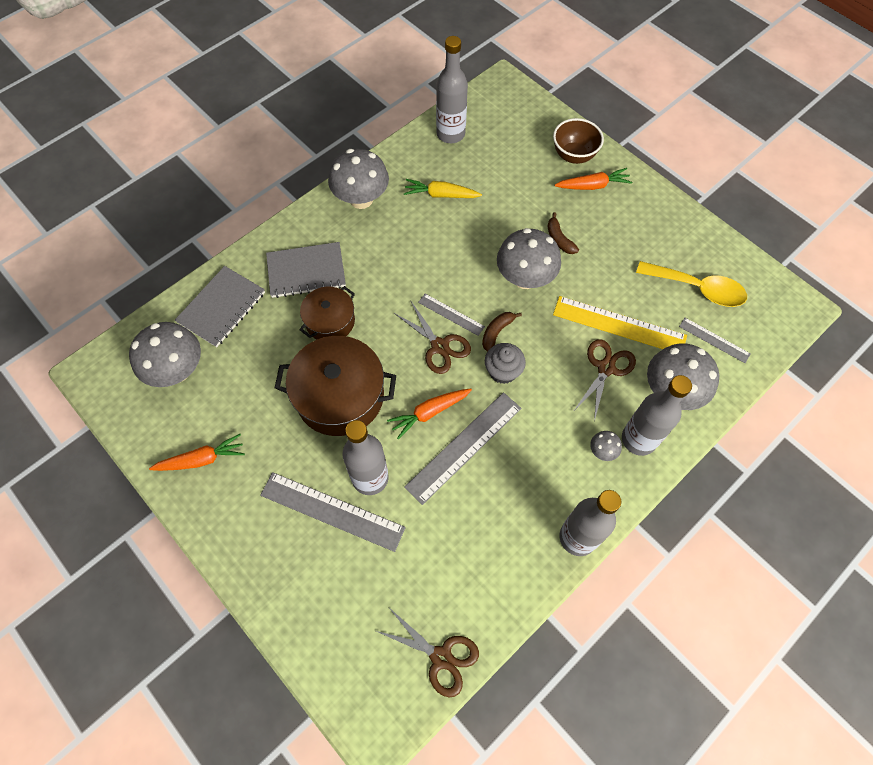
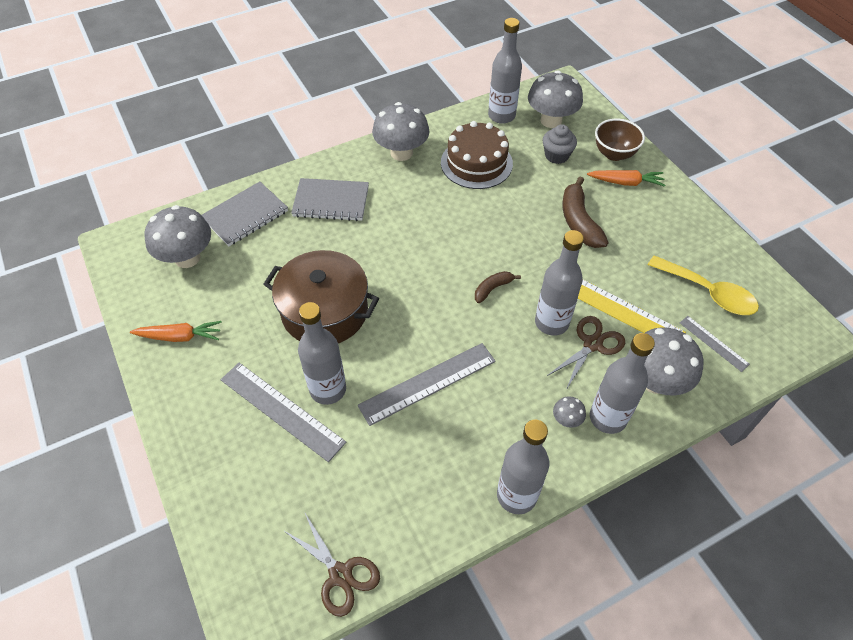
camera: 15 degrees right, 10 degrees down
brown pot [300,286,355,340] -> none
orange carrot [387,389,472,439] -> none
brown scissors [394,302,471,374] -> none
yellow carrot [404,179,482,198] -> brown cake [441,121,513,189]
grey ruler [418,294,485,336] -> none
grey cupcake [485,343,526,384] -> grey cupcake moved to [543,124,577,164]
grey mushroom [497,228,561,289] -> grey mushroom moved to [528,70,583,128]
brown banana [548,212,579,254] -> brown banana [562,177,608,248], size x1.79
none -> grey bottle [535,230,584,336]

